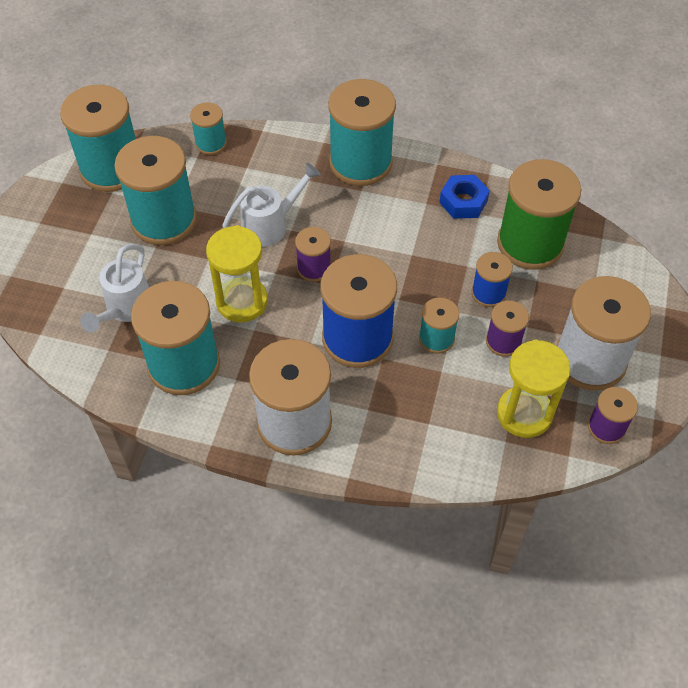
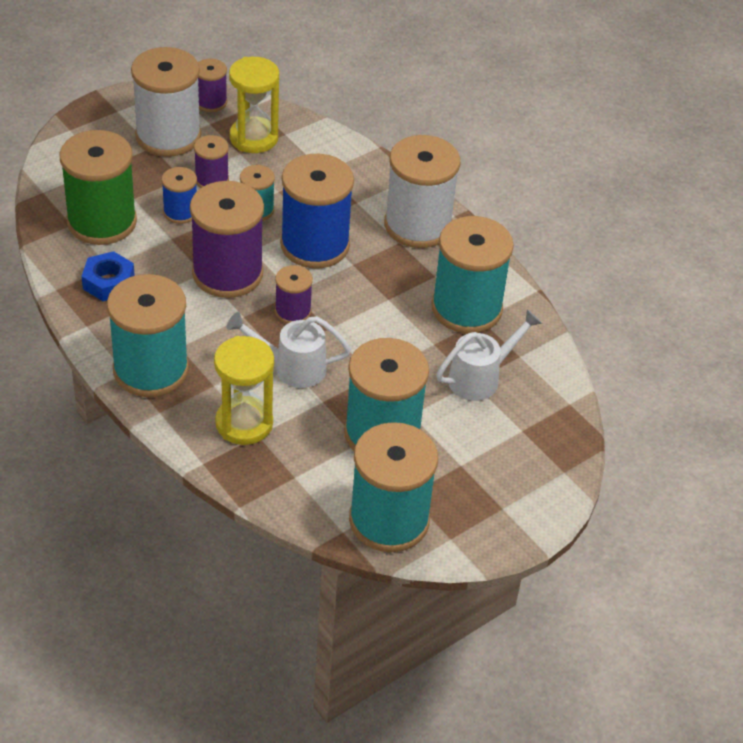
camera: 145 degrees left, 10 degrees down
turquoise spool [190,103,227,155] -> none
yellow hourglass [206,225,268,322] -> yellow hourglass moved to [214,336,274,445]
none -> purple spool [190,181,264,298]

